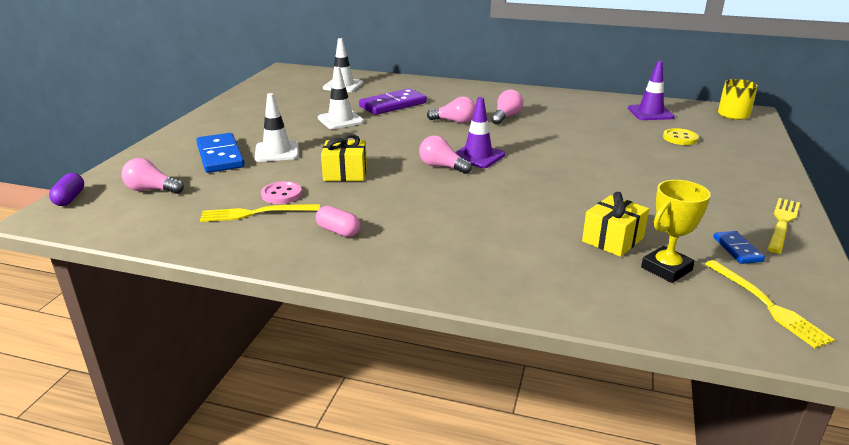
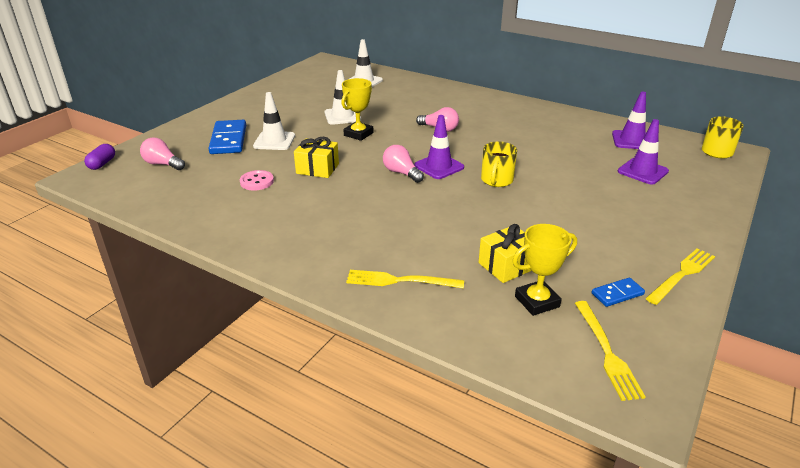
camera: 15 degrees right, 5 degrees up
yellow fork [200,204,320,222] -> yellow fork moved to [346,270,464,289]
pink capsule [316,206,360,237] -> none
purple domino [359,88,427,115] -> none
pink light bulb [491,89,523,125] -> none
yellow button [663,128,699,145] -> purple traffic cone [618,119,669,185]
blue domino [713,231,765,264] -> blue domino turned 60 degrees clockwise [592,278,645,307]
none -> yellow trophy [341,78,373,141]
none -> yellow mug [481,141,517,187]

